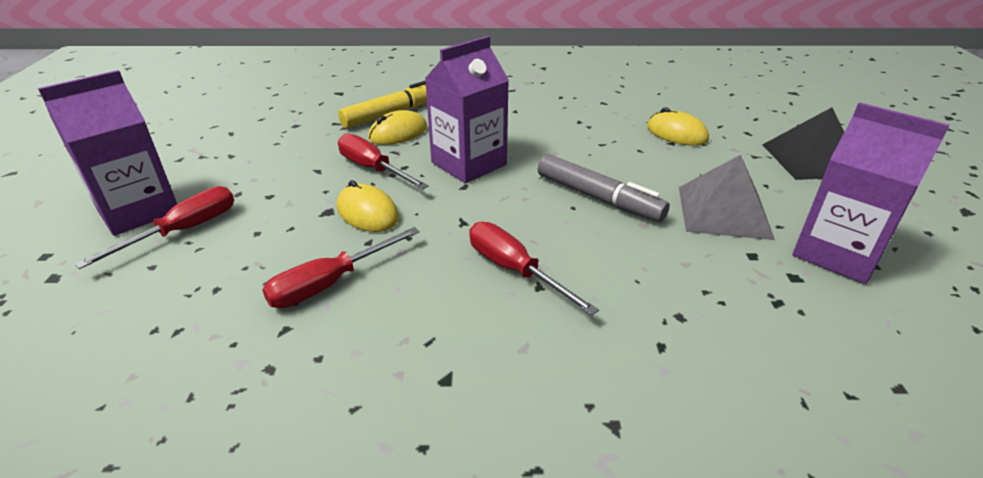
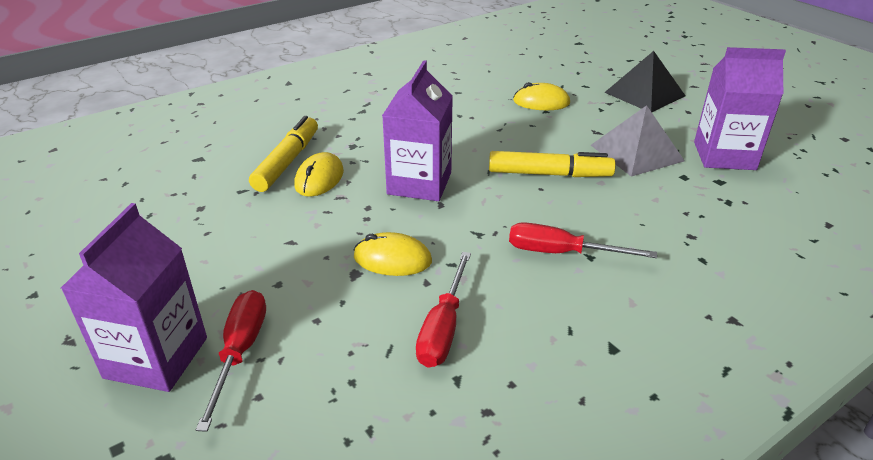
camera: 35 degrees left, 0 degrees up
red screwdriver [338,133,428,190] -> none
grey marker [538,154,670,222] -> yellow marker [489,151,616,177]

